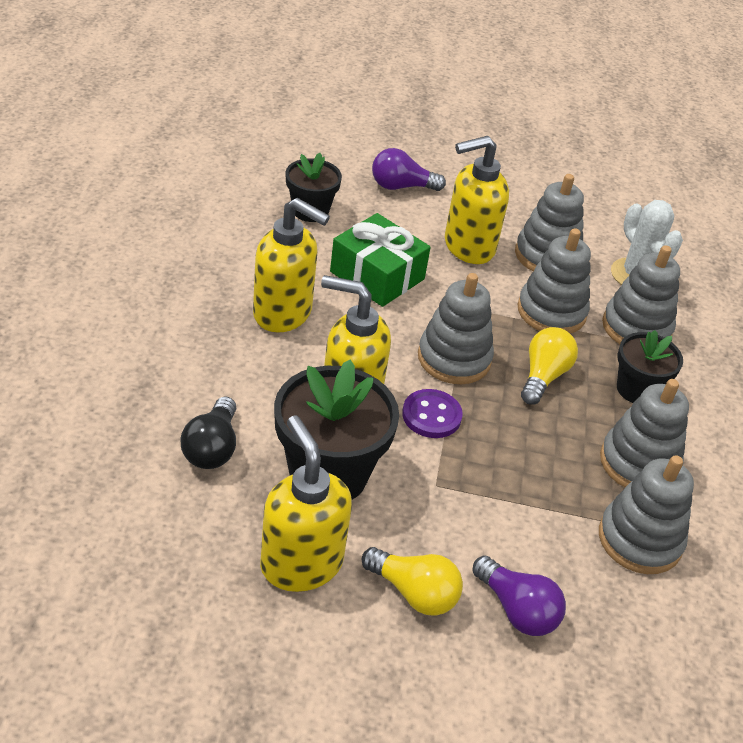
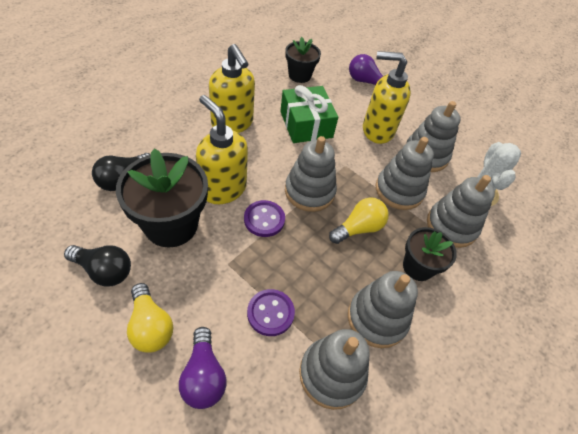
camera: 30 degrees right, 10 degrees up
yellow soap dispenser [260,416,352,592] -> black light bulb [64,245,131,287]
none -> purple button [247,289,295,336]

